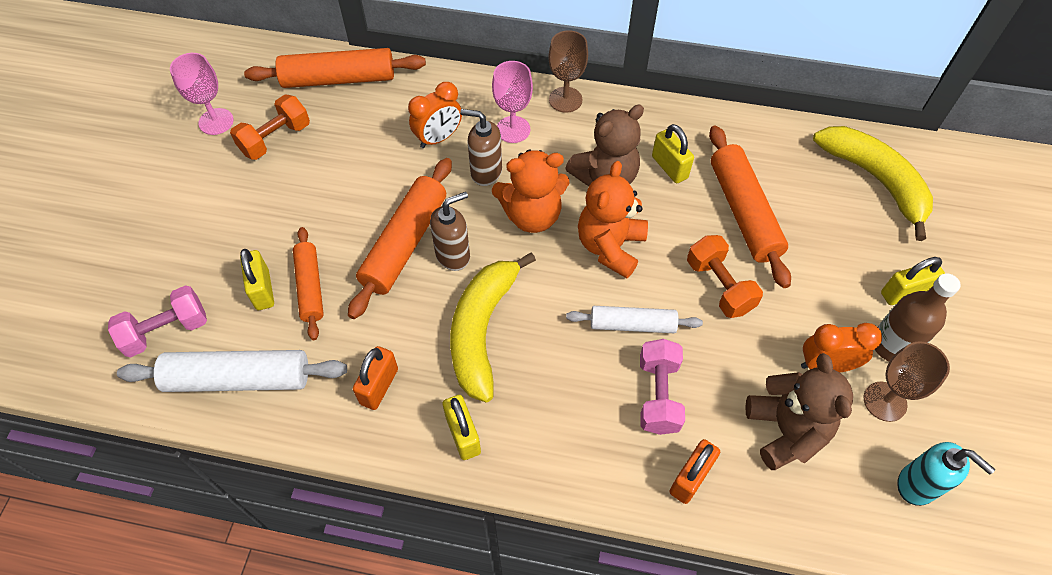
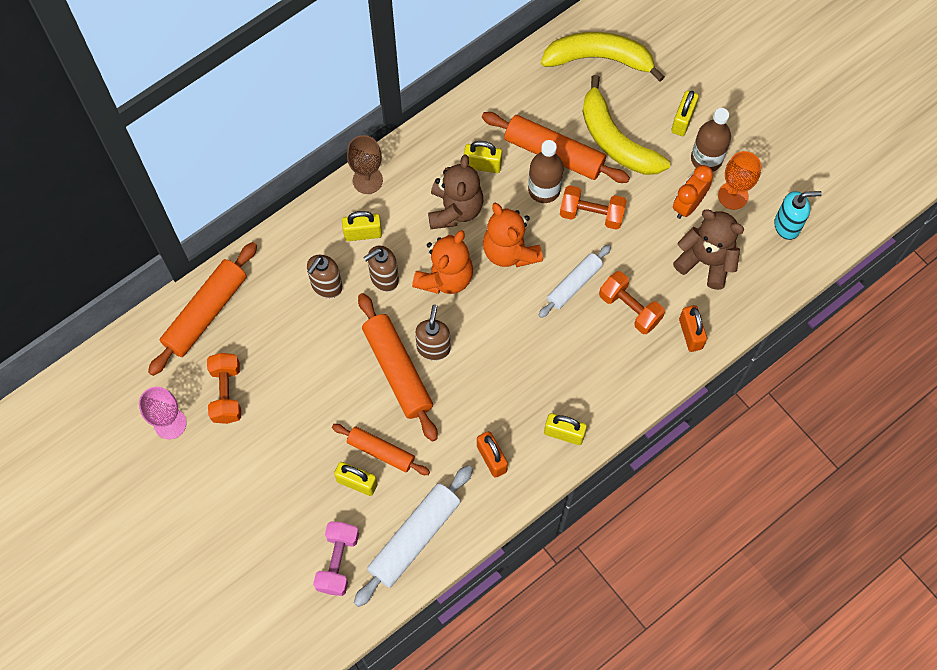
camera: 50 degrees left, 10 degrees up
orange clock [408,82,462,148] -> brown soap dispenser [307,255,343,298]
yellow banana [450,252,536,402] -> yellow banana moved to [582,75,670,175]
pink goblet [492,61,533,143] -> yellow padlock [342,211,382,241]
pink dumbbell [640,339,685,435] -> orange dumbbell [599,271,665,334]
brown goblet [864,341,950,422] -> orange goblet [718,151,761,210]
none -> brown bottle [528,140,564,203]

